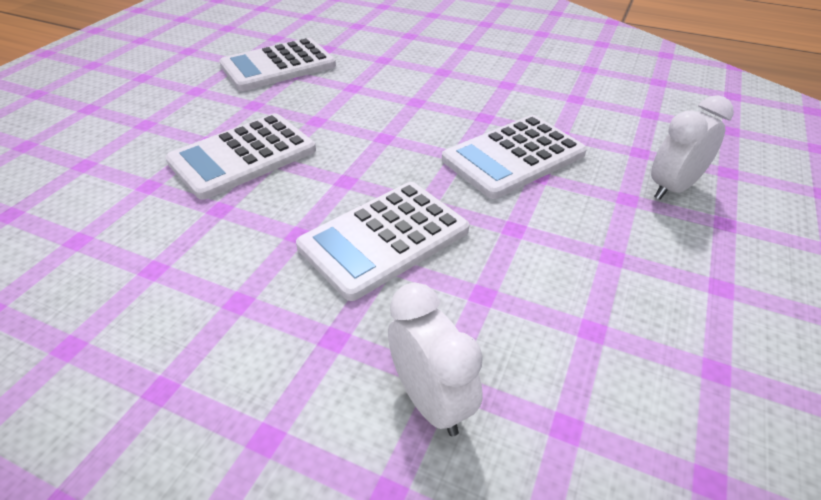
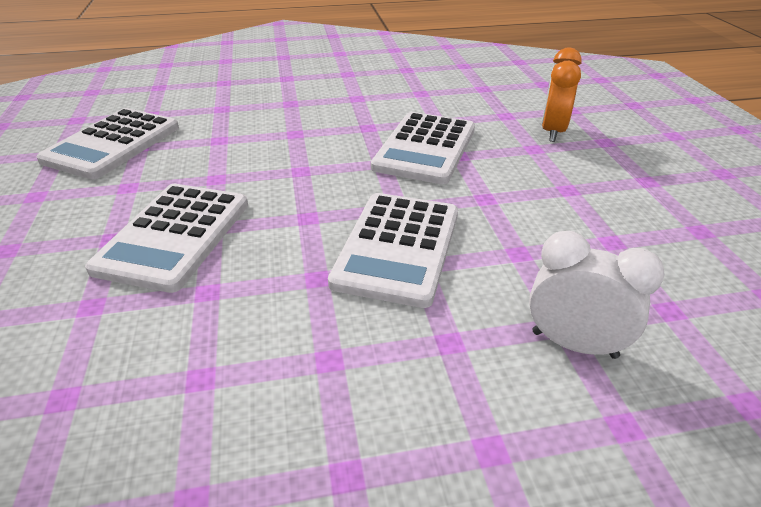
camera: 35 degrees left, 5 degrees down
white clock [651,95,733,200] -> orange clock [542,47,582,142]

